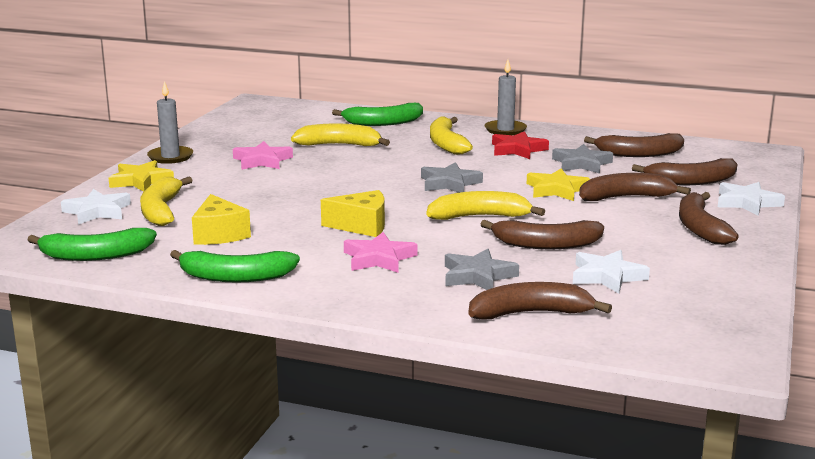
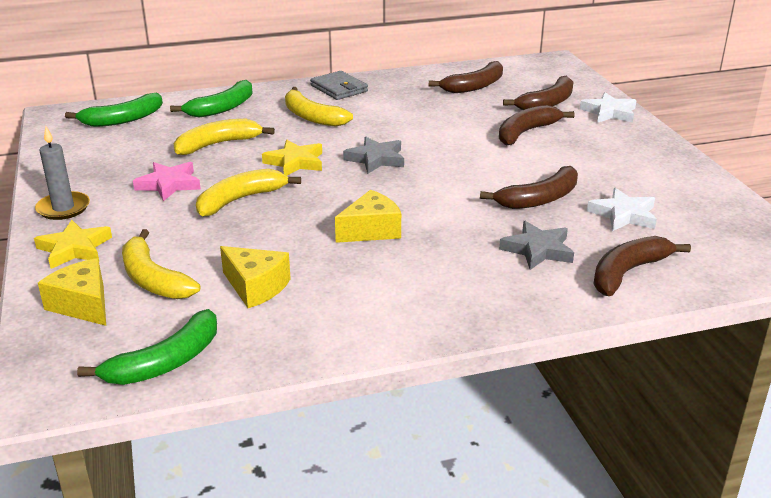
camera: 35 degrees left, 10 degrees up
white star [61,189,131,225] -> yellow cheese [38,258,106,326]
green banana [170,250,300,283] -> green banana moved to [65,93,163,127]
pink star [344,232,417,273] -> none
yellow banana [426,191,545,220] -> yellow banana moved to [196,169,301,217]
grey candle [485,60,527,135] -> grey wallet [310,71,368,100]
red star [492,131,549,159] -> none
yellow star [527,168,590,201] -> yellow star moved to [262,140,322,176]
grey star [552,144,613,173] -> none
brown banana [679,192,739,245] -> none

